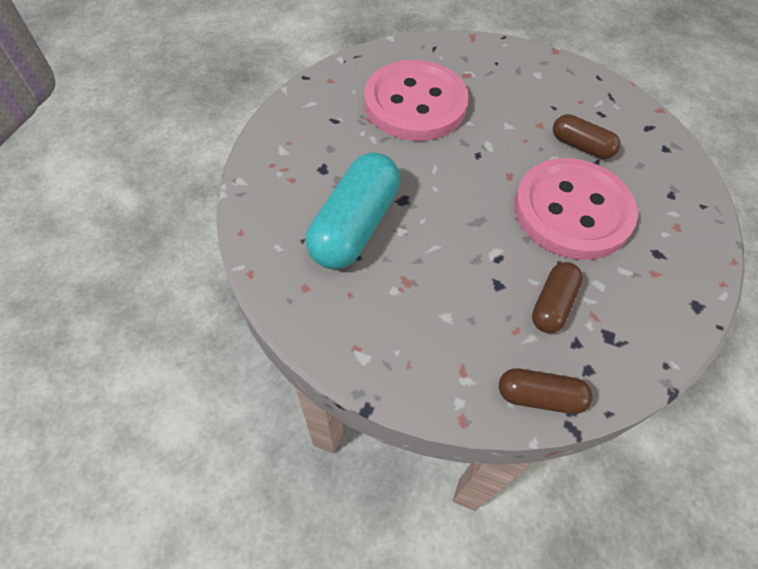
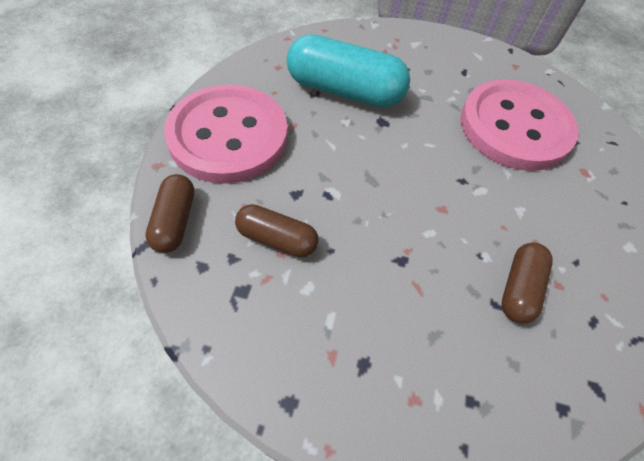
camera: 80 degrees right, 0 degrees up
pink button [514,158,638,260] -> pink button moved to [164,84,287,184]

